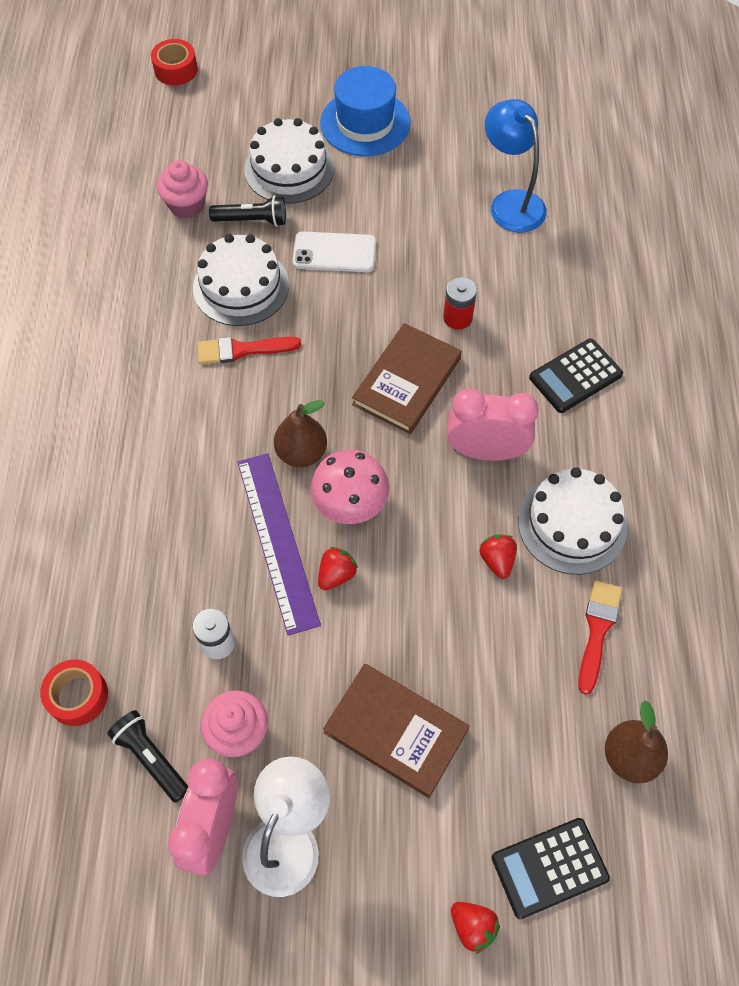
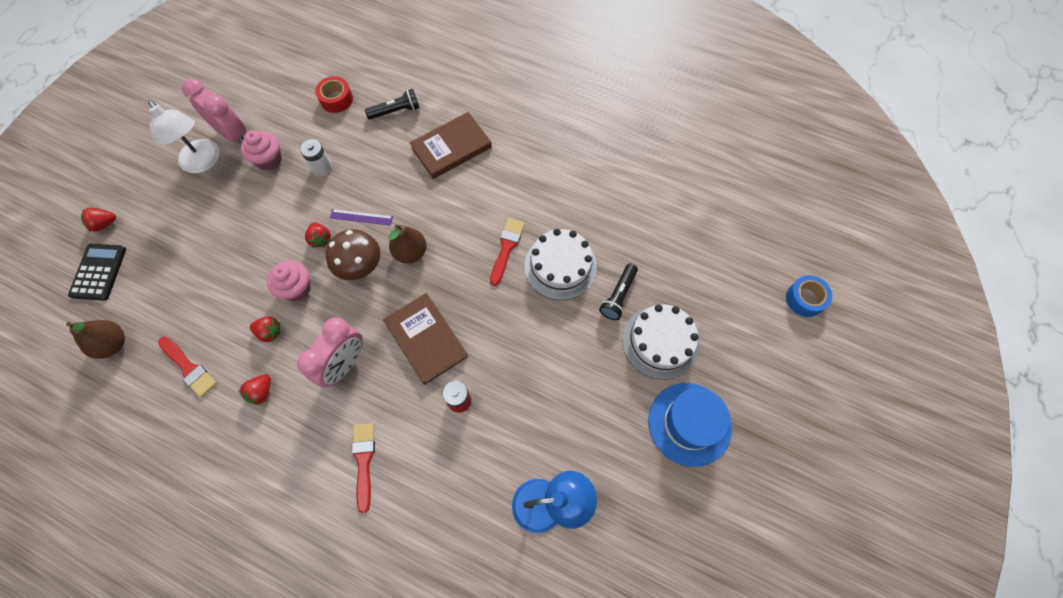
camera: 115 degrees right, 5 degrees up
black flashlight [107,710,188,803] -> black flashlight moved to [365,89,419,119]
red tape [151,39,198,86] -> blue tape [786,275,832,317]
pink cupcake [157,160,208,219] -> pink cupcake moved to [267,260,311,301]
purple ruler [237,453,321,636] -> purple ruler [330,209,393,226], size x0.49
white phone [292,231,376,272] -> none
pink mushroom [310,449,389,524] -> brown mushroom [326,229,380,280]
brown book [323,664,470,798] -> brown book moved to [410,112,492,179]
white cake [518,467,627,575] -> red strawberry [239,374,271,405]
black calculator [529,338,623,413] -> red brush [352,423,375,513]

